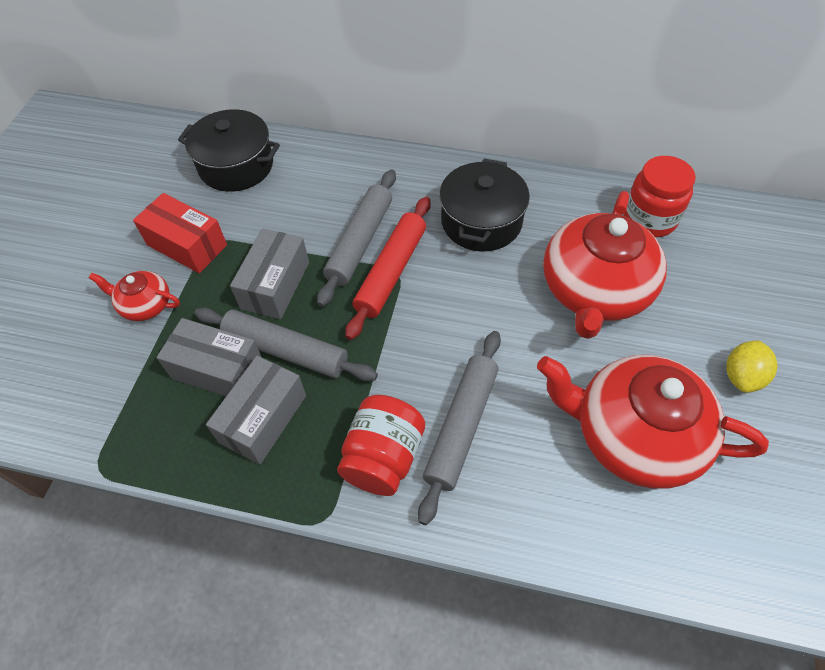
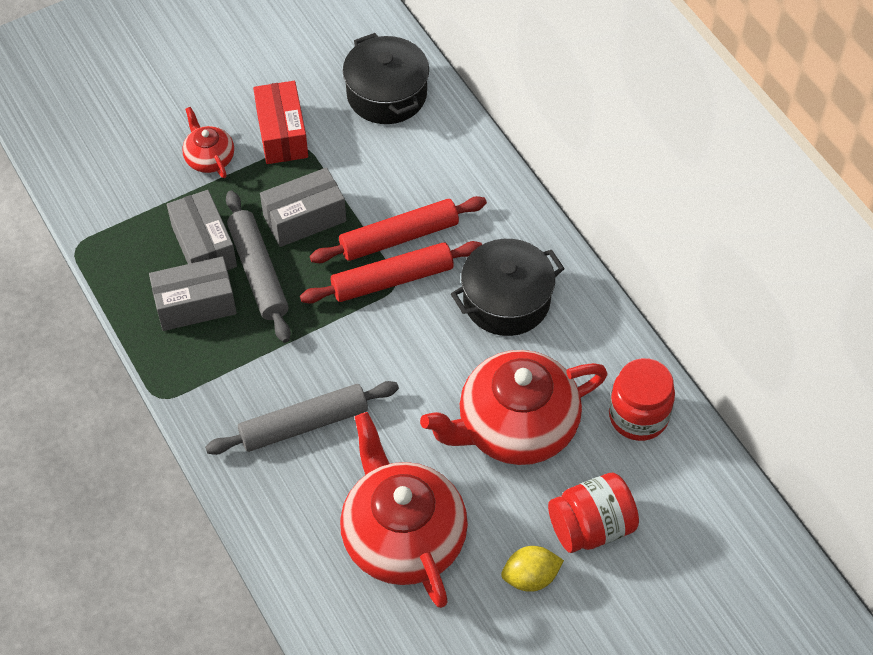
camera: 45 degrees right, 0 degrees up
grey rolling pin [317,169,396,307] -> red rolling pin [310,196,487,263]
red jar [337,395,425,496] -> red jar moved to [548,473,639,553]

